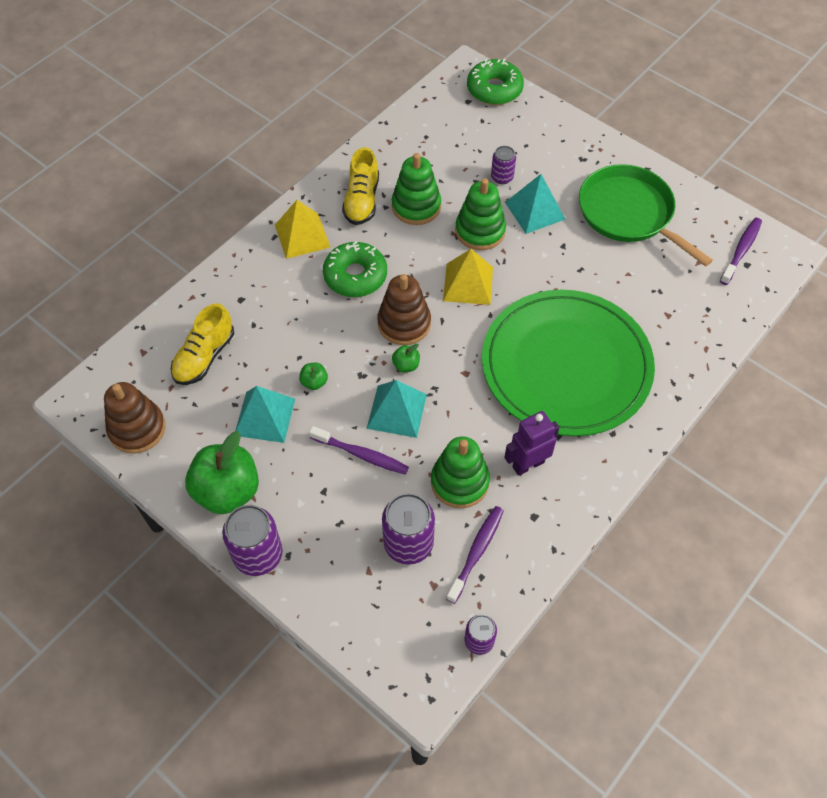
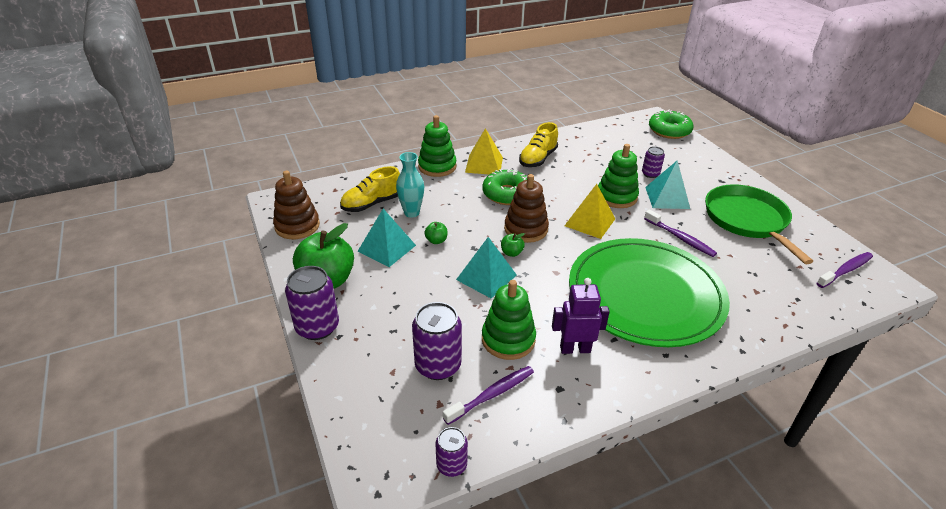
camera: 25 degrees right, 20 degrees down
purple toothbrush [309,426,409,475] -> purple toothbrush moved to [644,209,717,257]
green stacking toy [392,153,441,225] -> green stacking toy moved to [418,115,457,177]
none -> turquoise vase [396,152,424,218]

